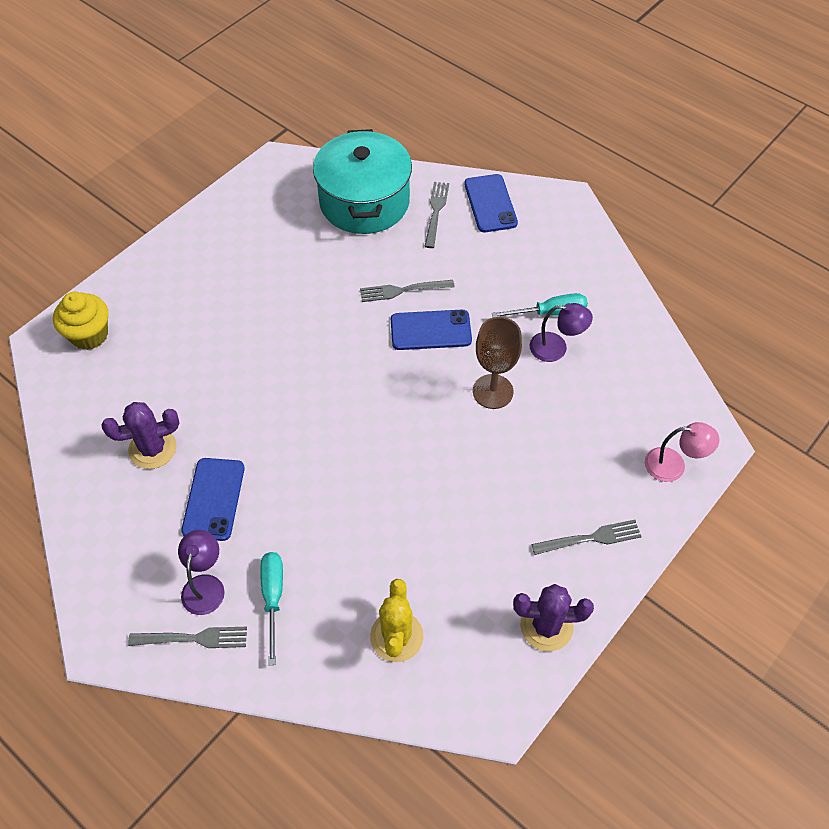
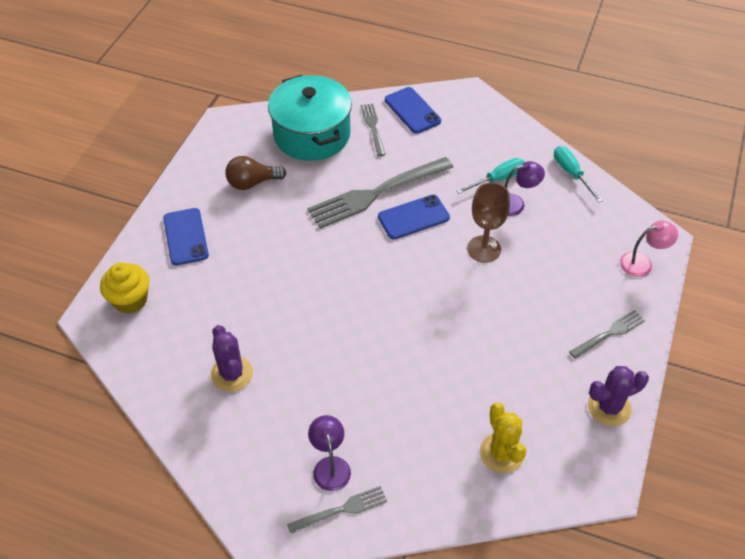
camera: 20 degrees left, 5 degrees down
purple cactus [101,402,179,469] -> purple cactus turned 75 degrees counterclockwise [211,325,253,392]
blue phone [181,458,245,541] -> blue phone moved to [163,208,209,265]
turquoise screwdriver [260,552,283,665] -> turquoise screwdriver moved to [554,146,603,203]
grey fork [360,280,455,302] -> grey fork [307,157,454,229], size x1.96
none -> brown light bulb [225,156,286,190]

